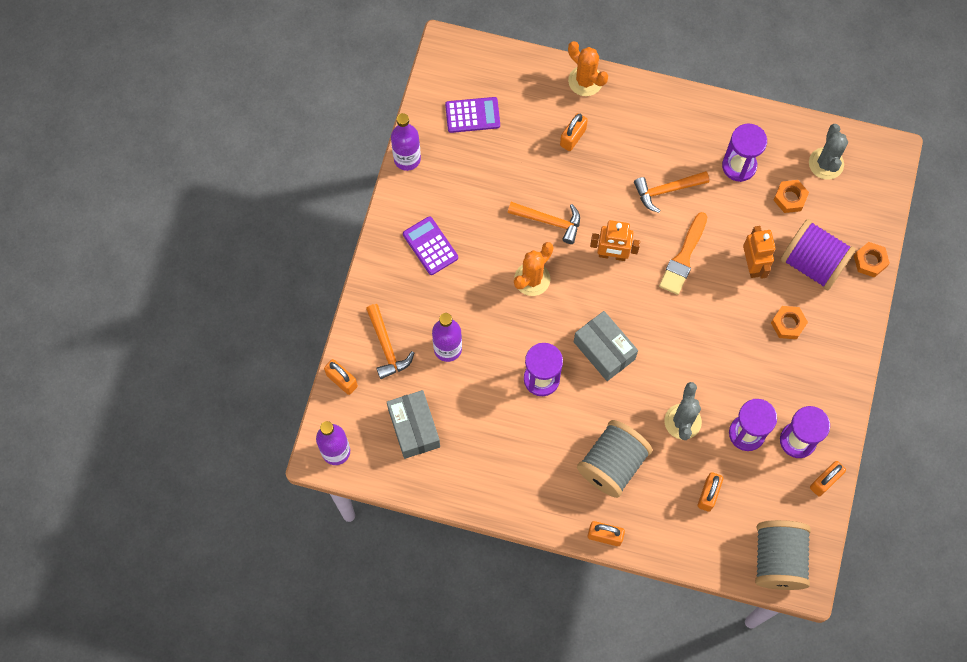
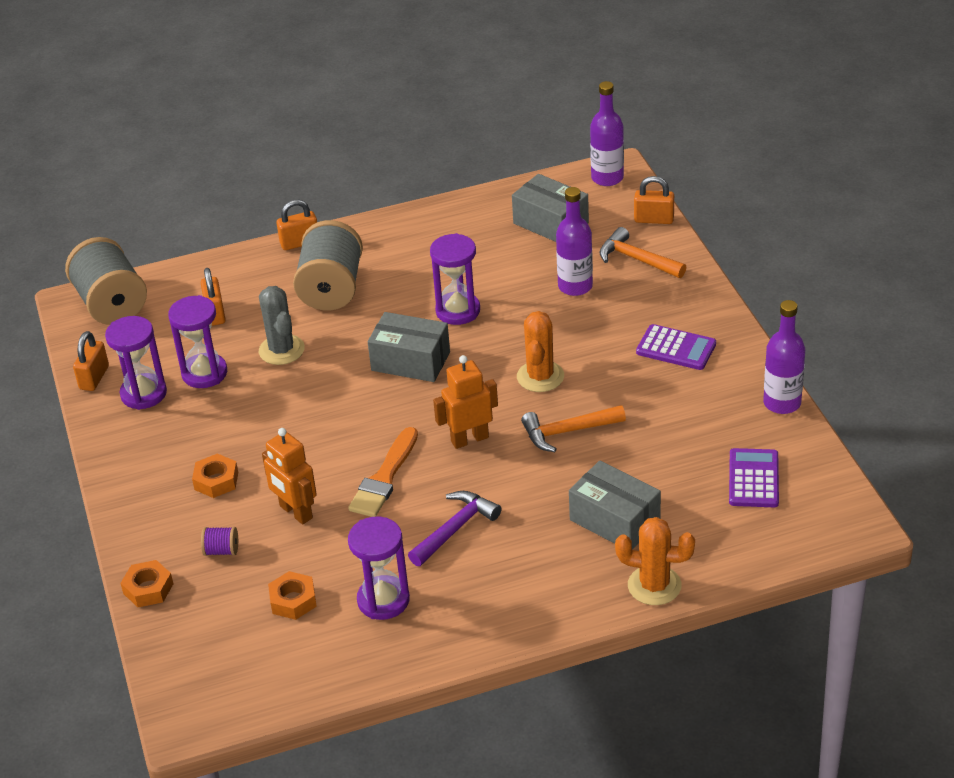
camera: 150 degrees right, 30 degrees down
purple calculator [445,97,500,133] -> purple calculator turned 135 degrees clockwise [729,448,779,507]
orange padlock [560,113,588,151] -> grey box [569,460,661,550]
orange hammer [634,171,709,213] -> purple hammer [408,491,501,566]
orange brush [659,212,707,295] -> orange brush turned 150 degrees counterclockwise [348,427,418,517]
purple spool [781,219,856,290] -> purple spool [201,527,238,556], size x0.40
grey cactus [809,124,848,180] -> none

